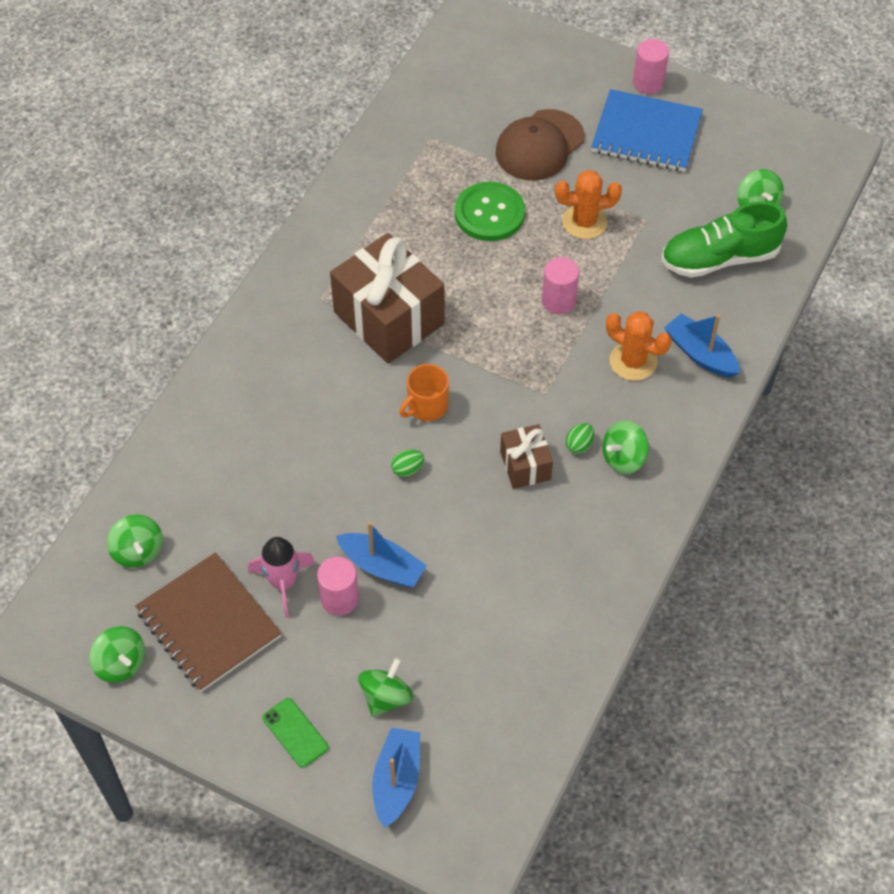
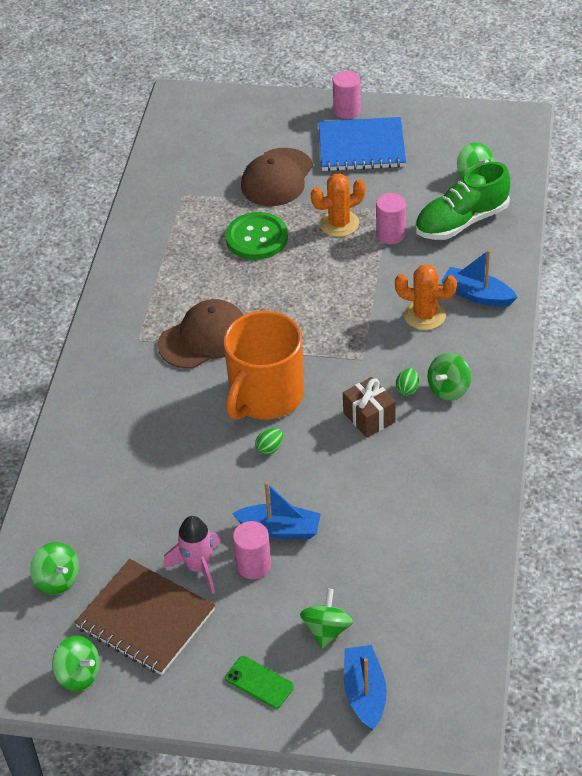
camera: 15 degrees left, 10 degrees down
brown gift [330,233,444,364] -> brown cap [158,299,244,369]
orange mug [399,364,449,421] -> orange mug [224,311,304,420], size x2.05
pink cylinder [542,257,579,314] -> pink cylinder moved to [376,193,406,244]

